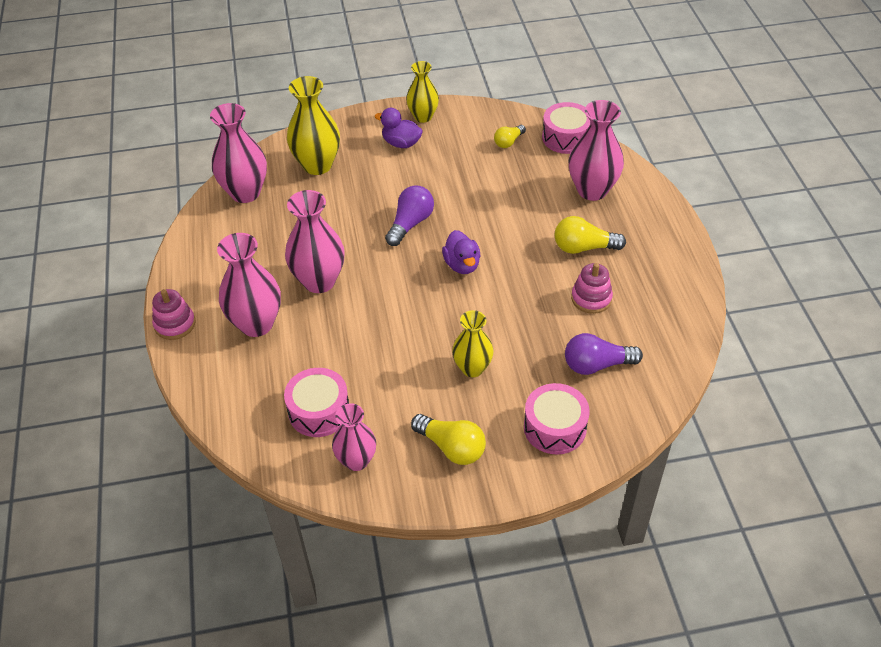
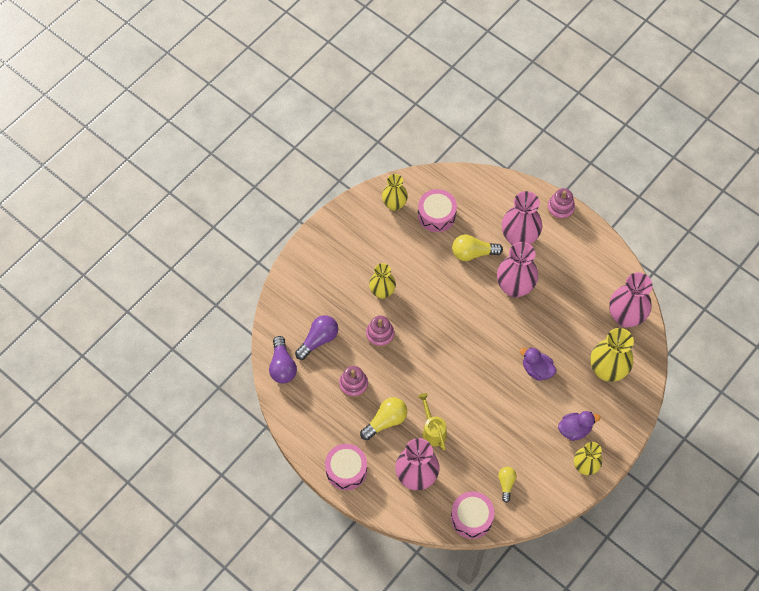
camera: 140 degrees right, 15 degrees up
pink vase [332,403,376,471] -> yellow vase [382,174,408,211]
purple light bulb [385,185,434,246] -> purple light bulb moved to [269,336,297,384]
yellow light bulb [411,414,486,465] -> yellow light bulb moved to [452,235,503,261]
purple duck [442,230,480,274] -> purple duck moved to [520,347,556,381]
pink drum [524,383,590,455] -> pink drum moved to [325,444,367,490]
none -> pink stacking toy [366,316,394,348]
none -> yellow watering can [418,393,447,450]

